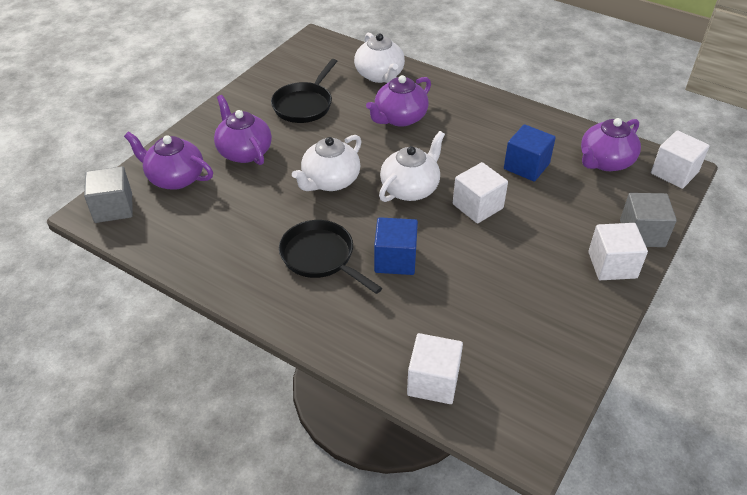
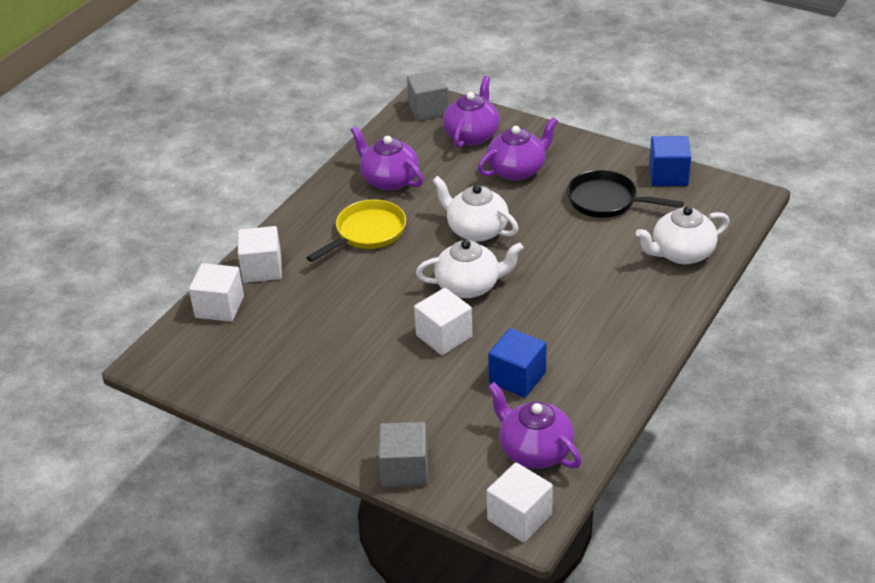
camera: 90 degrees right, 5 degrees down
black pan [279,220,382,294] -> yellow pan [306,199,406,262]
purple teapot [366,75,431,127] -> purple teapot moved to [351,126,423,191]
blue cube [374,217,418,275] -> blue cube moved to [649,136,691,186]
white teapot [379,131,445,202] -> white teapot turned 45 degrees counterclockwise [416,240,523,298]
white cube [588,223,648,280] -> white cube moved to [238,226,282,283]

